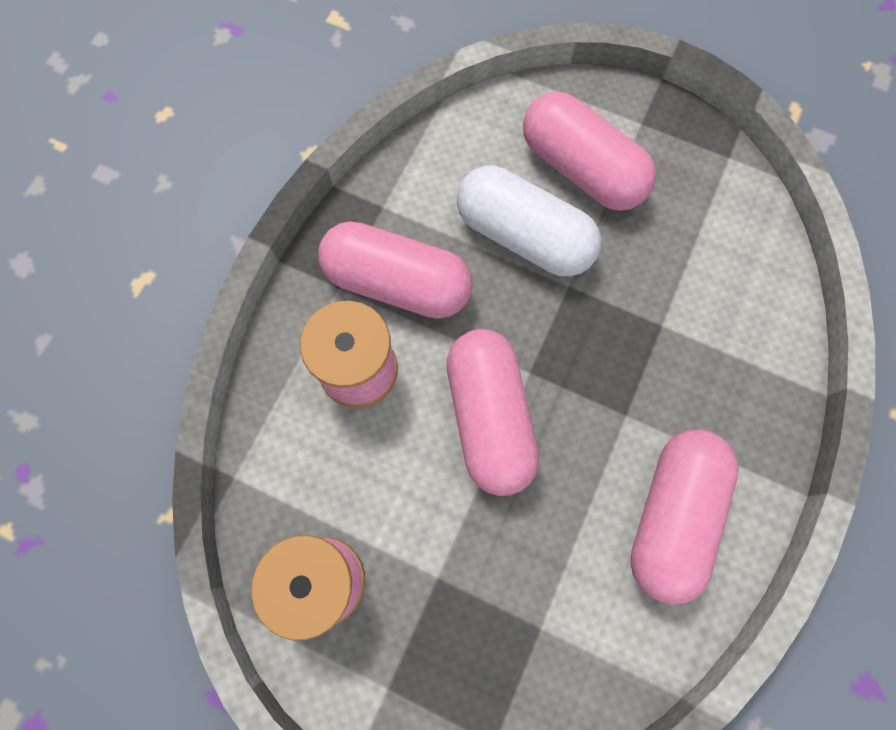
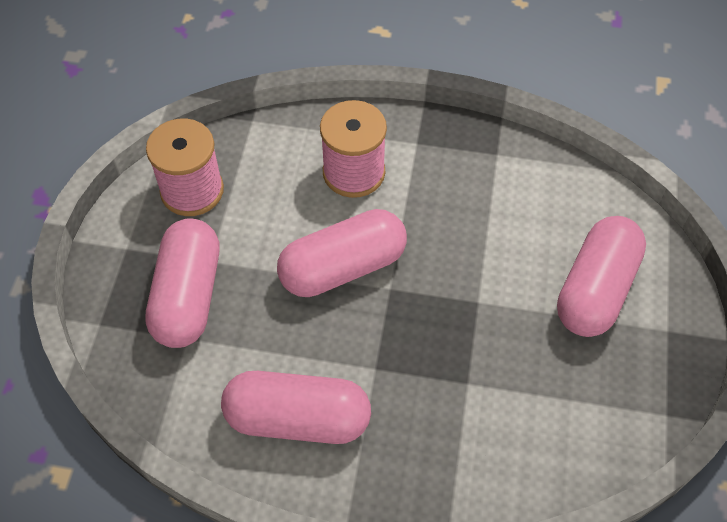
camera: 75 degrees right, 15 degrees down
pink capsule [318,221,473,319] -> pink capsule moved to [145,218,219,348]
white capsule [457,165,601,276] -> none

